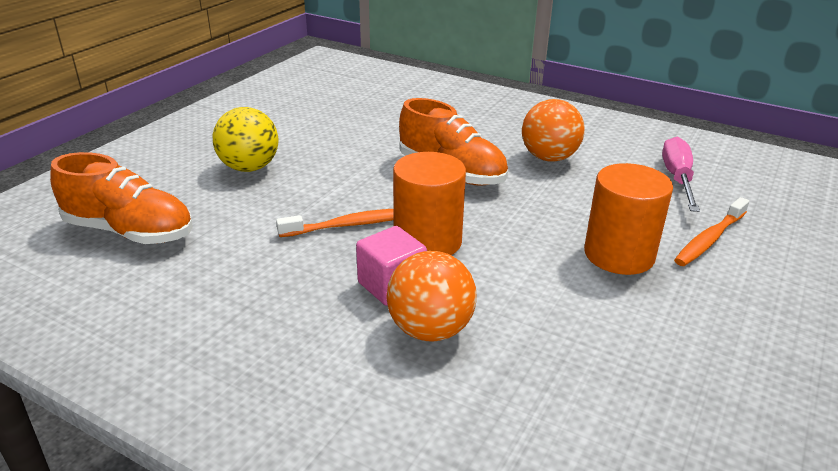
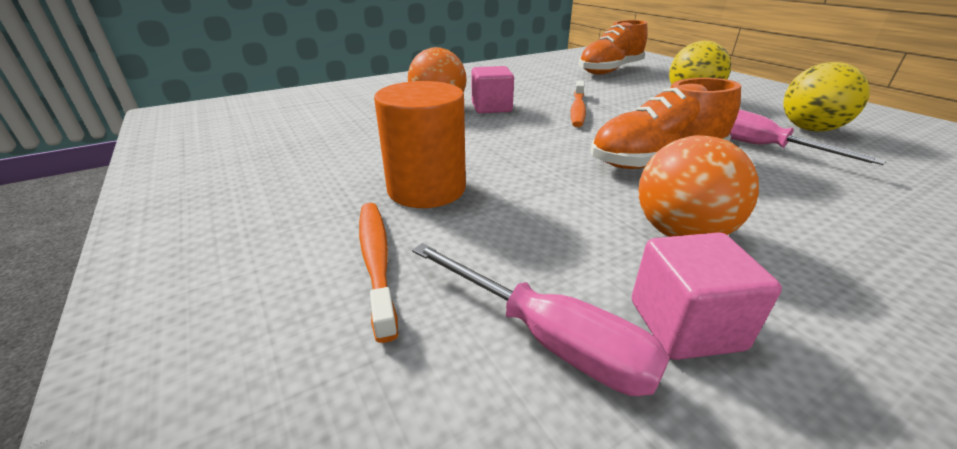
camera: 120 degrees right, 0 degrees up
orange cylinder [393,152,466,255] -> none
none -> pink cube [632,232,782,360]
none -> pink screwdriver [730,109,886,165]
none -> yellow ball [784,62,870,132]

